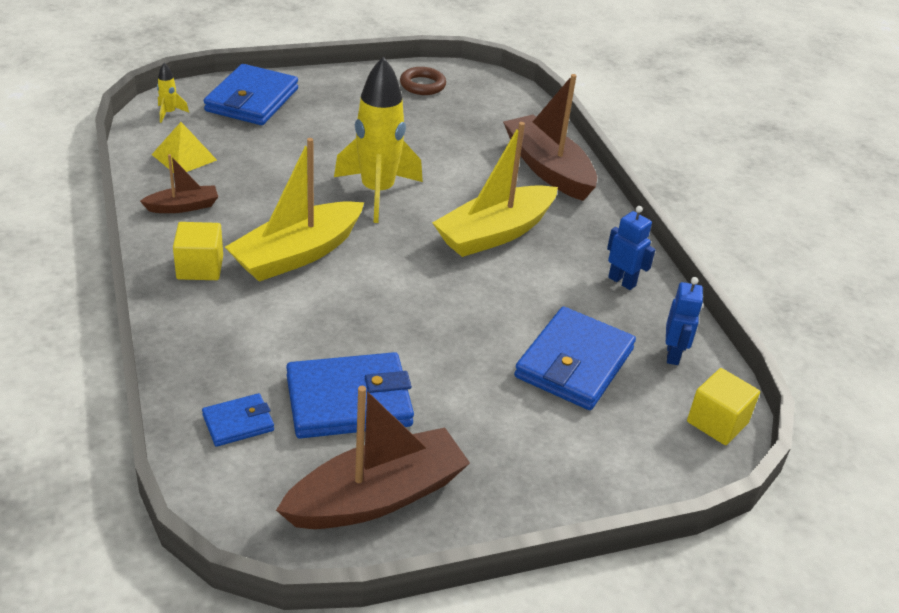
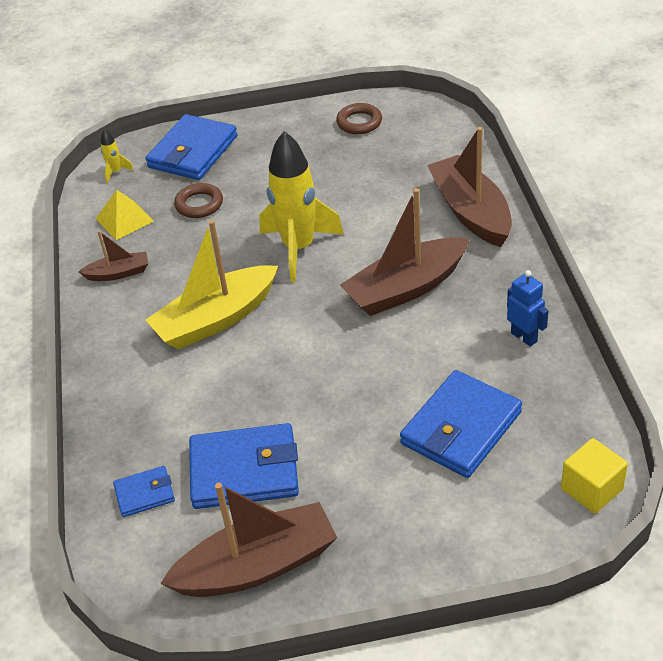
camera: 15 degrees right, 5 degrees up
yellow cube [173,222,223,280] -> none
yellow boat [432,122,558,257] -> brown boat [340,188,470,316]
blue robot [666,277,703,365] -> none
none -> brown ring [174,183,223,218]

